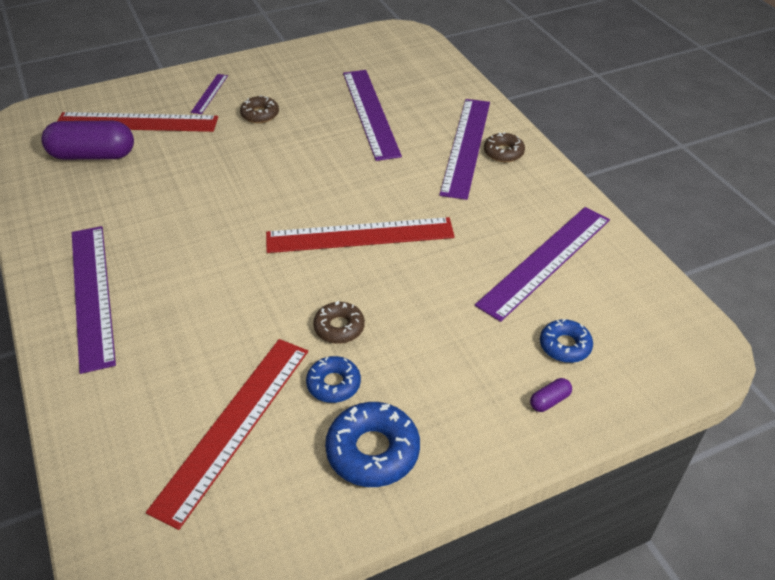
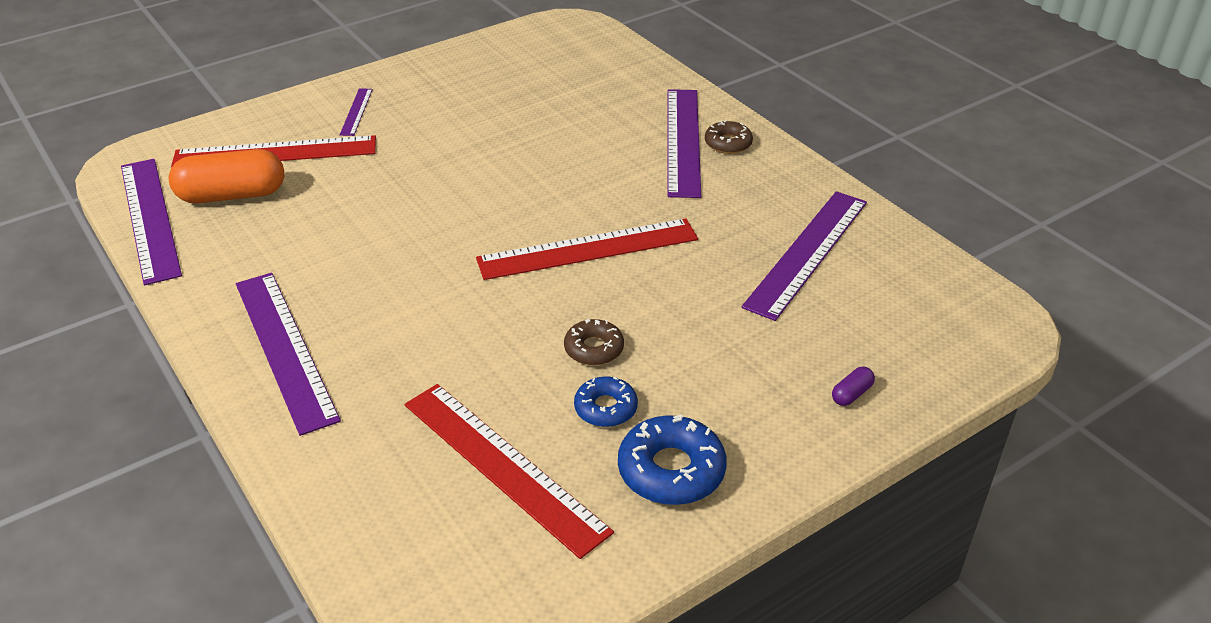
camera: 10 degrees left, 5 degrees down
purple capsule [41,121,134,160] -> orange capsule [169,149,284,203]
red ruler [146,339,308,530] -> red ruler turned 60 degrees counterclockwise [405,384,614,559]
brown donut [240,96,279,123] -> none
purple ruler [343,70,402,161] -> purple ruler moved to [121,159,182,285]
blue donut [540,319,593,363] -> none

